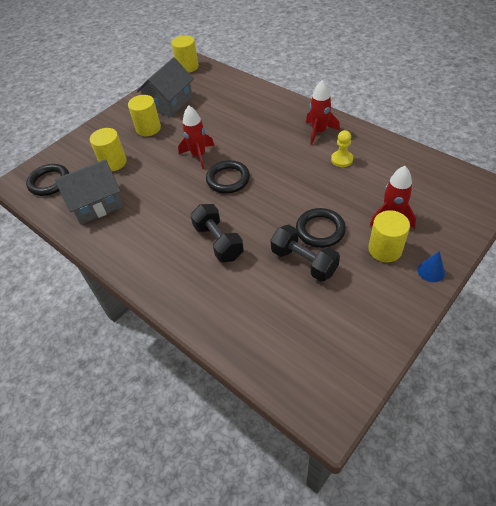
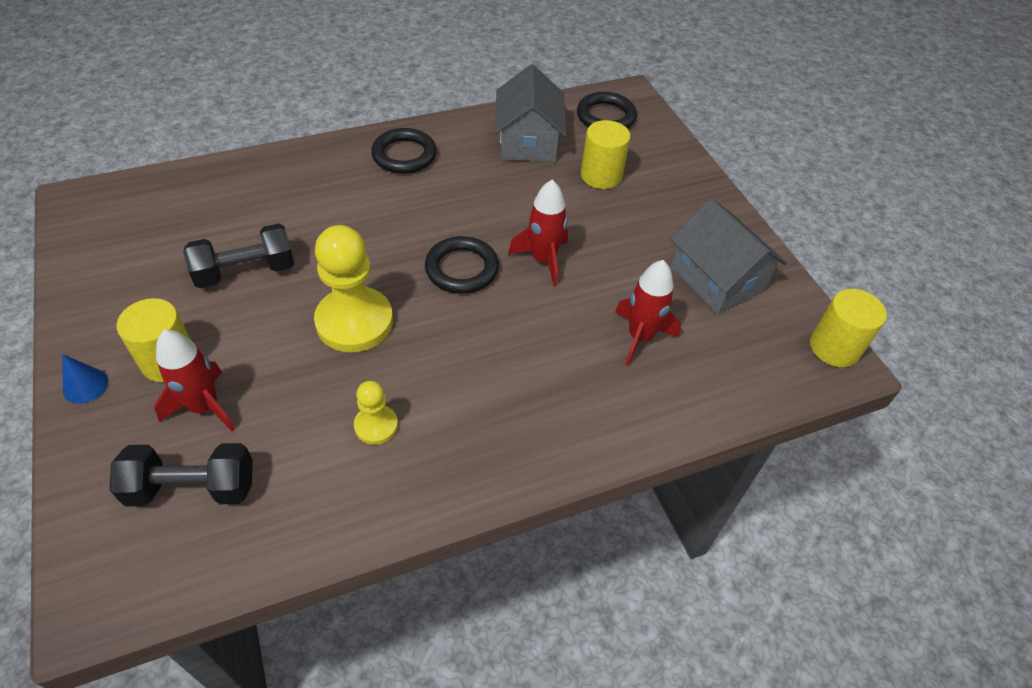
camera: 110 degrees right, 0 degrees up
yellow cylinder [128,95,161,136] -> none
black dumbbell [190,204,244,262] -> black dumbbell moved to [110,443,253,507]
black ring [296,208,346,248] -> black ring moved to [371,128,437,174]
red rocket [306,80,340,145] -> red rocket moved to [615,260,681,366]
none -> yellow pawn [314,225,393,352]

